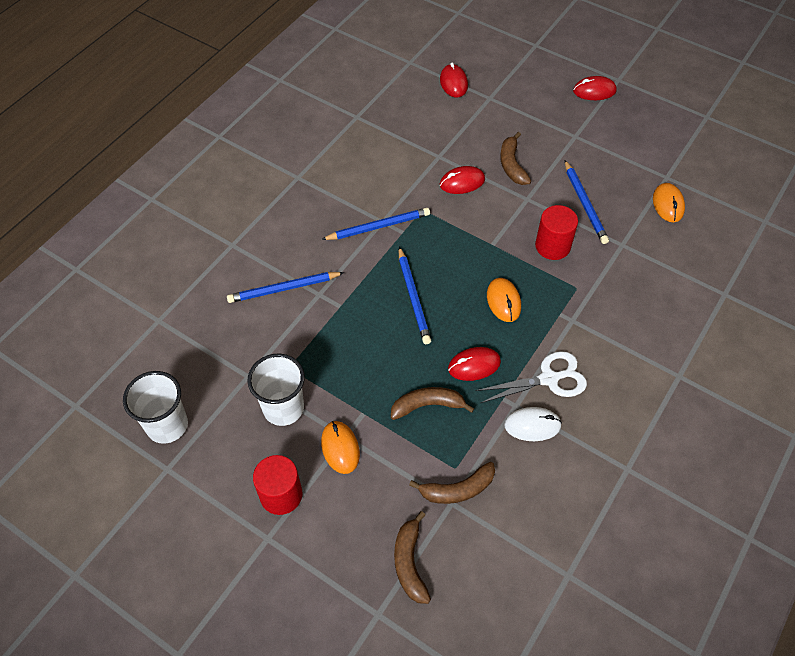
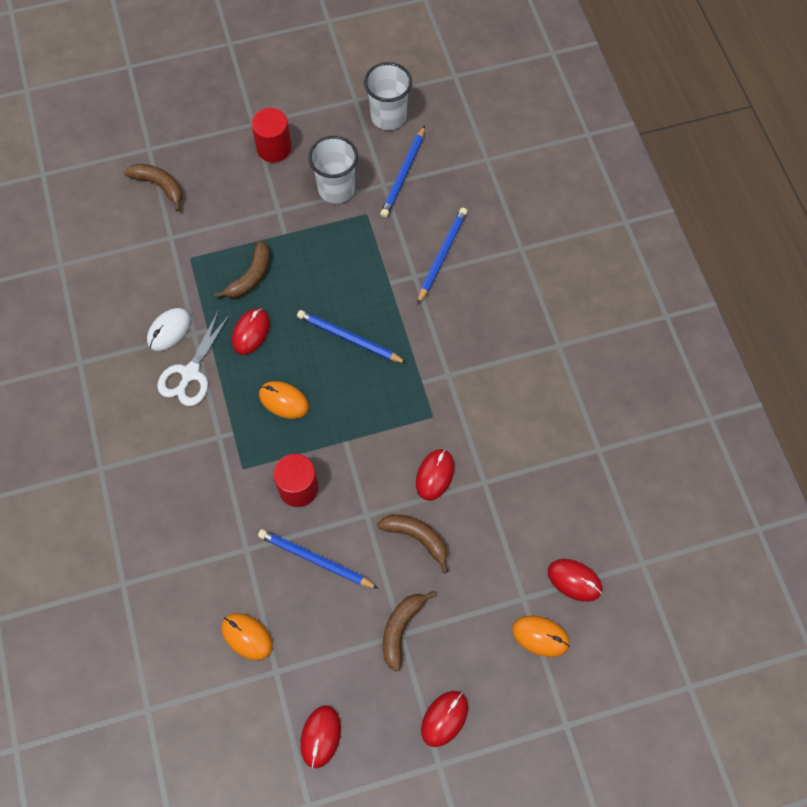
camera: 130 degrees right, 10 degrees up
blue pencil [321,208,430,240] -> blue pencil moved to [380,126,425,218]
orange mouse [321,421,360,474] -> orange mouse moved to [512,616,570,657]
brown banana [409,462,495,504] -> brown banana moved to [383,591,435,672]
none -> red mouse [300,706,341,768]

